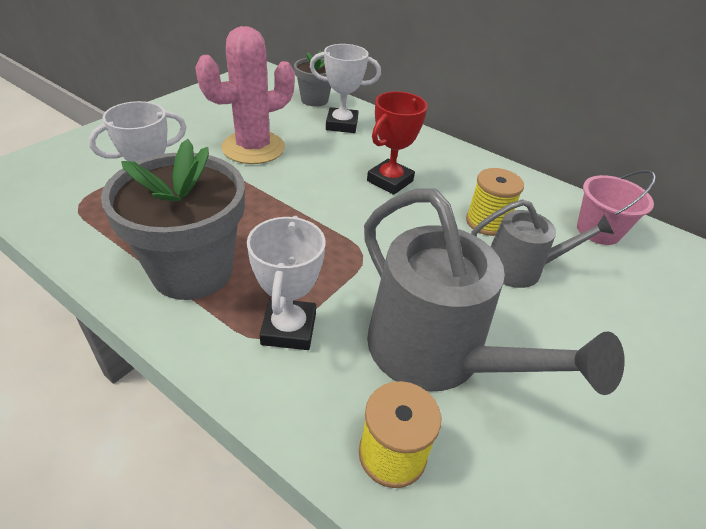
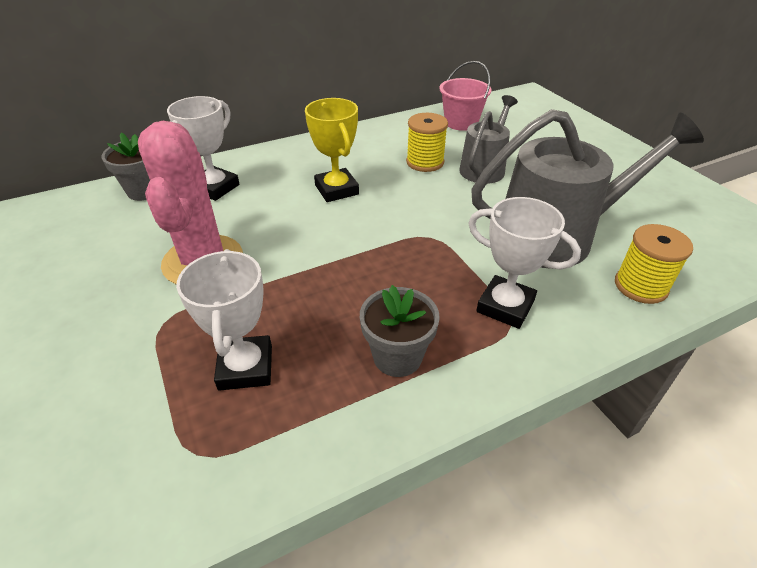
camera: 60 degrees left, 0 degrees up
grey flower pot [101,139,245,300] -> grey flower pot [360,285,440,377], size x0.55
red trophy [367,91,428,195] -> yellow trophy [305,98,359,202]

